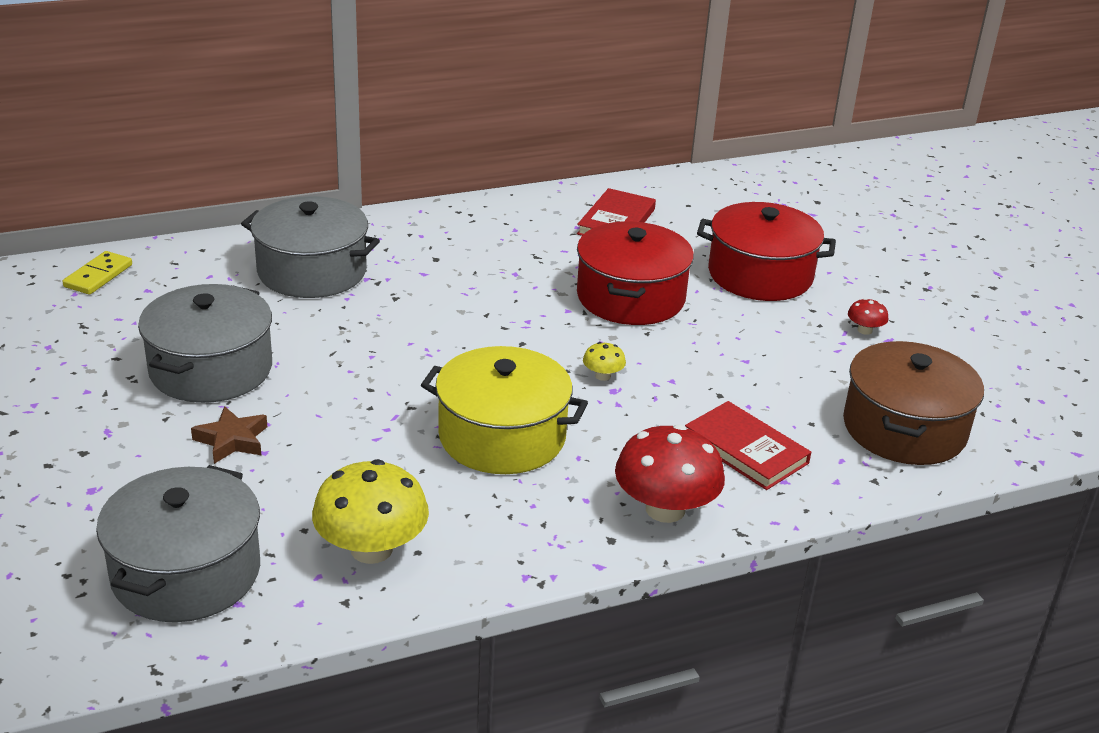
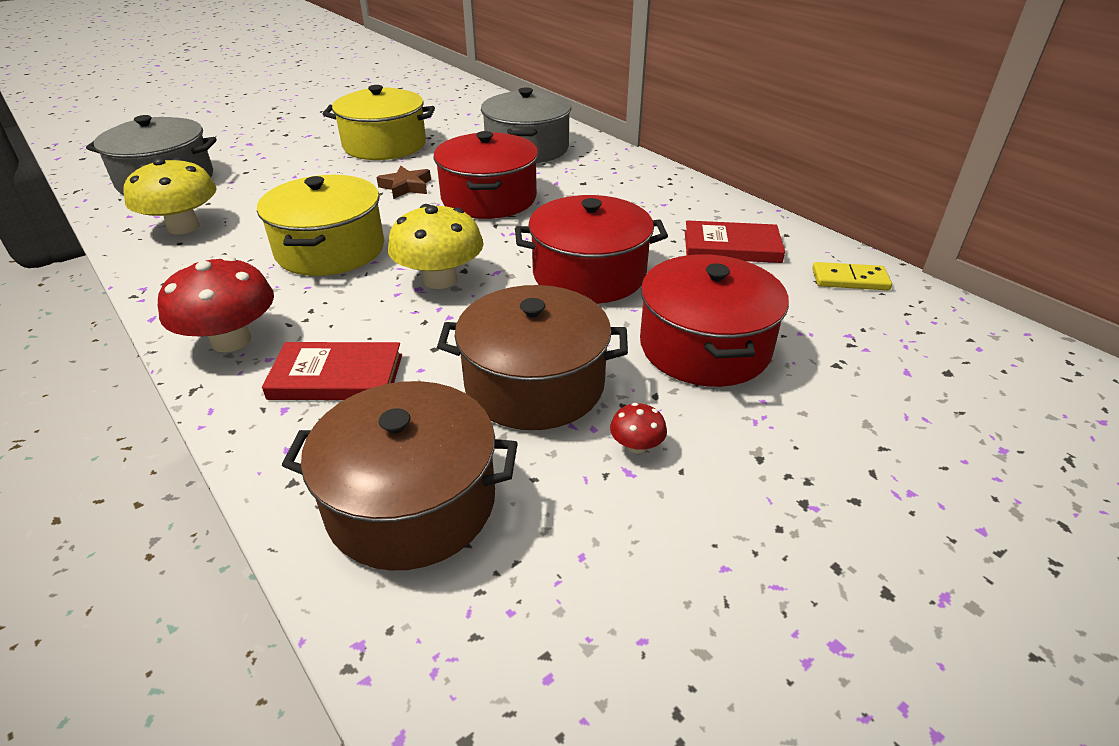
camera: 75 degrees right, 5 degrees up
yellow domino [62,251,132,295] -> yellow domino moved to [812,262,892,290]
grey pot [138,284,272,403] -> yellow pot [323,85,435,160]
brown star [191,406,267,464] -> brown star moved to [377,165,431,199]
yellow mushroom [583,342,626,381] -> yellow mushroom [388,204,483,289], size x2.22
red book [685,401,811,490] -> red book turned 60 degrees clockwise [262,342,402,400]
none -> red pot [434,131,538,219]
none -> brown pot [437,285,628,430]

